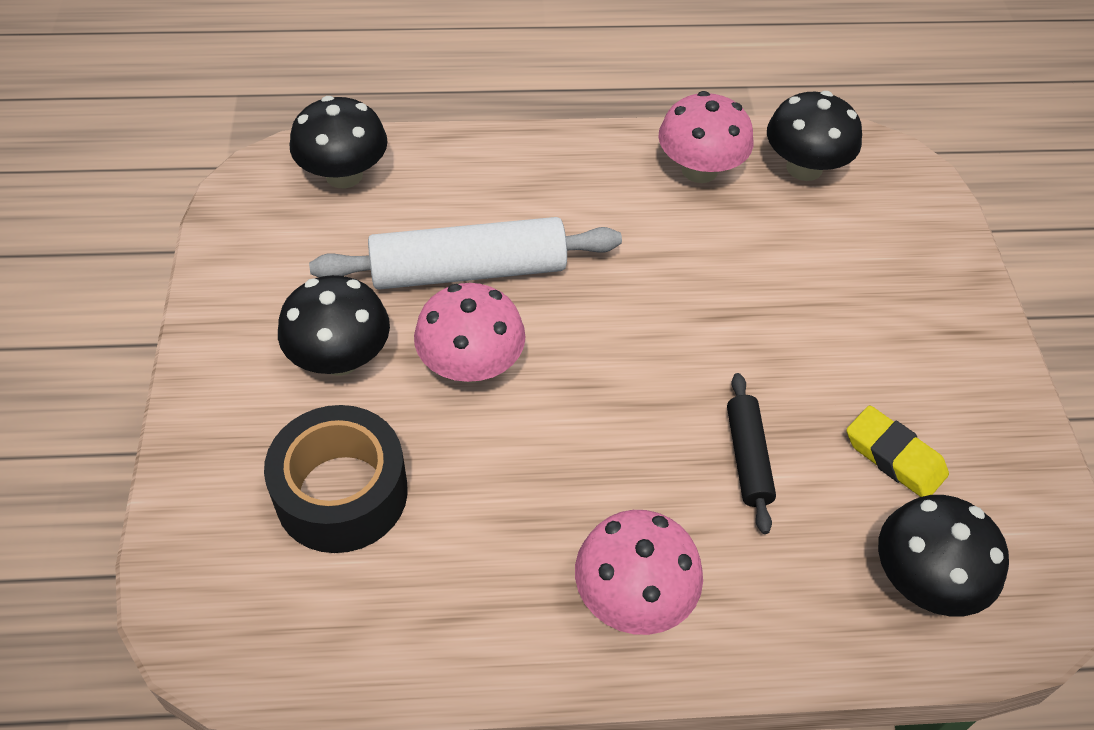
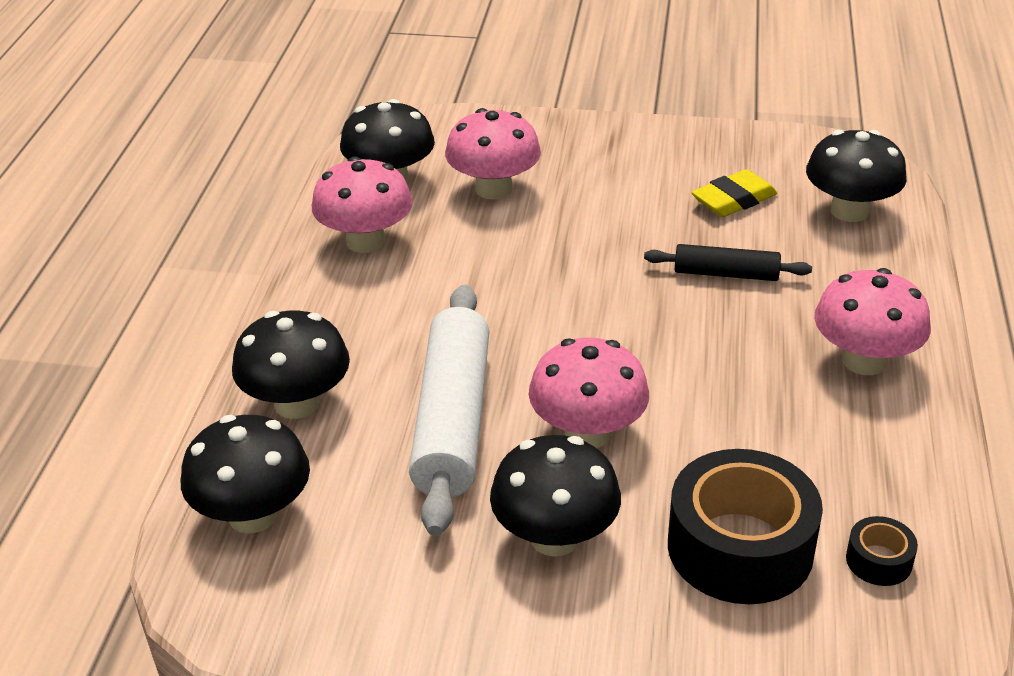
camera: 75 degrees left, 15 degrees down
none -> black mushroom [232,311,350,419]
none -> pink mushroom [445,108,541,200]
none -> black tape [846,516,918,586]

